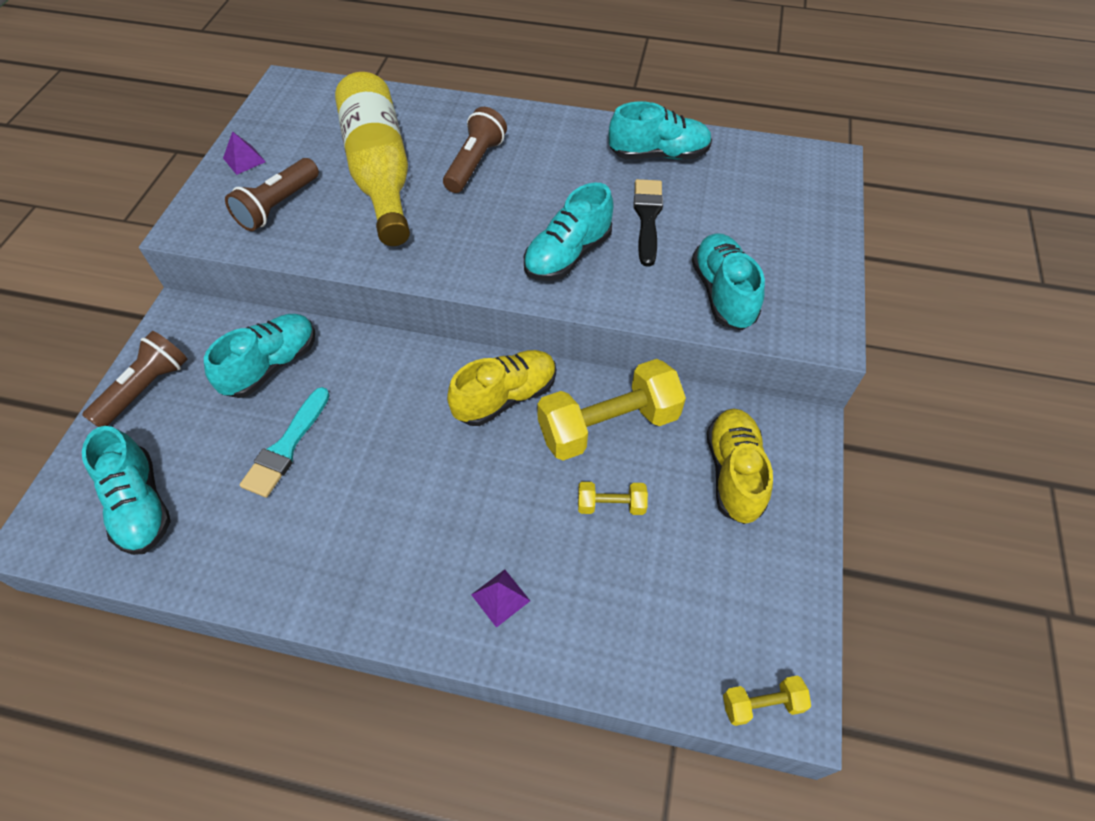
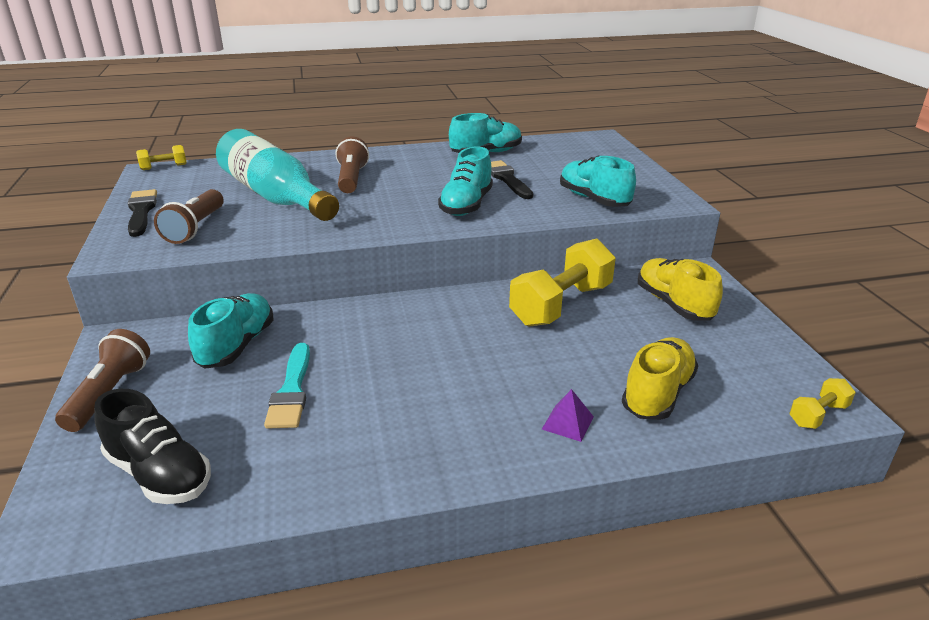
camera: 25 degrees left, 25 degrees down
turquoise shoe [82,426,171,555] -> black shoe [94,389,211,504]
purple pyramid [223,131,266,175] -> black brush [128,189,157,237]
yellow bottle [335,72,410,246] -> turquoise bottle [216,129,339,221]
yellow shoe [447,350,556,426] -> yellow shoe moved to [622,337,698,420]
yellow dumbbell [578,482,648,515] -> yellow dumbbell moved to [136,145,187,170]

